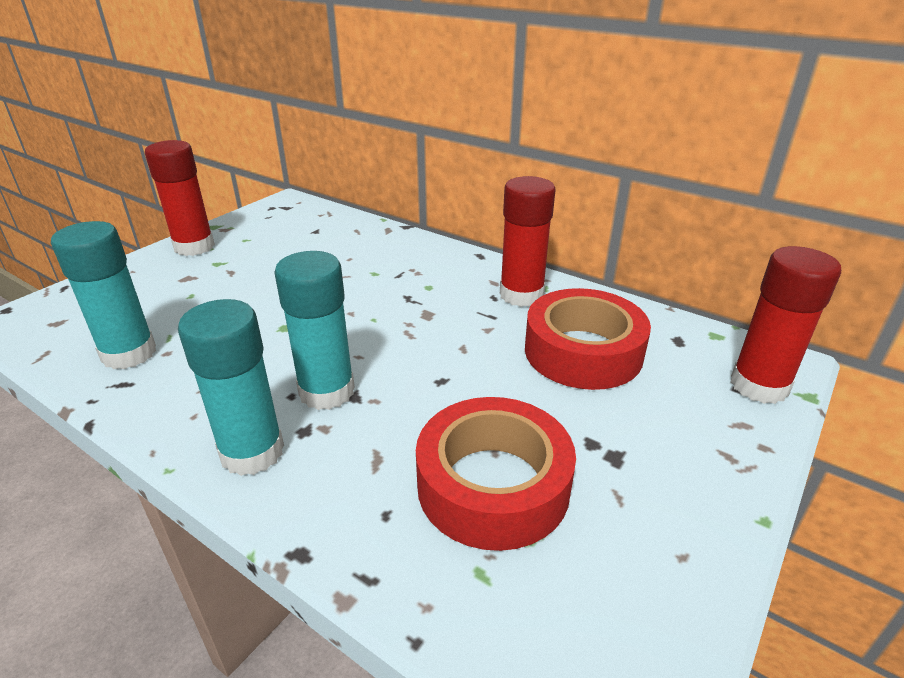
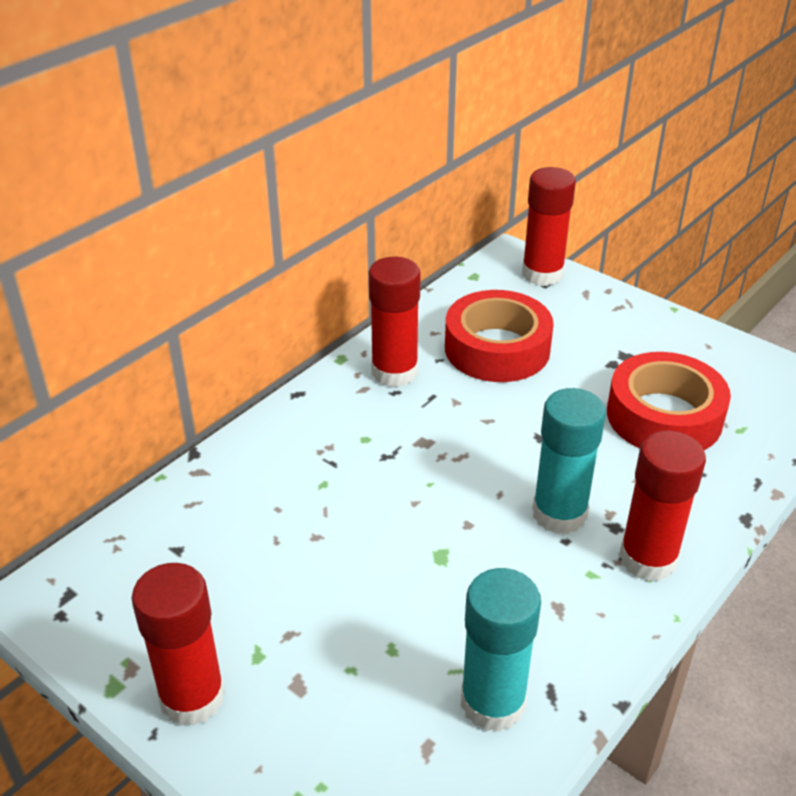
camera: 85 degrees left, 5 degrees up
turquoise glue stick [178,299,284,476] -> red glue stick [619,431,706,581]

